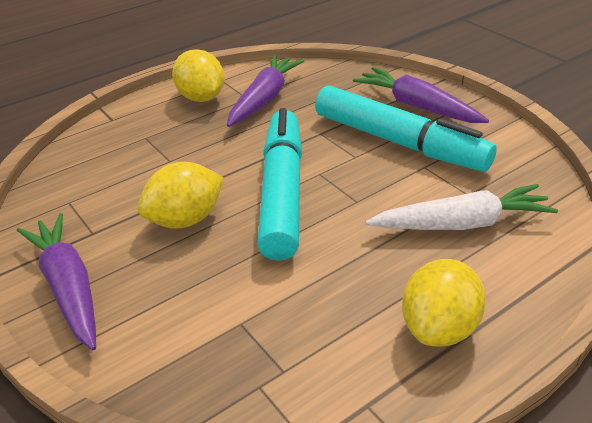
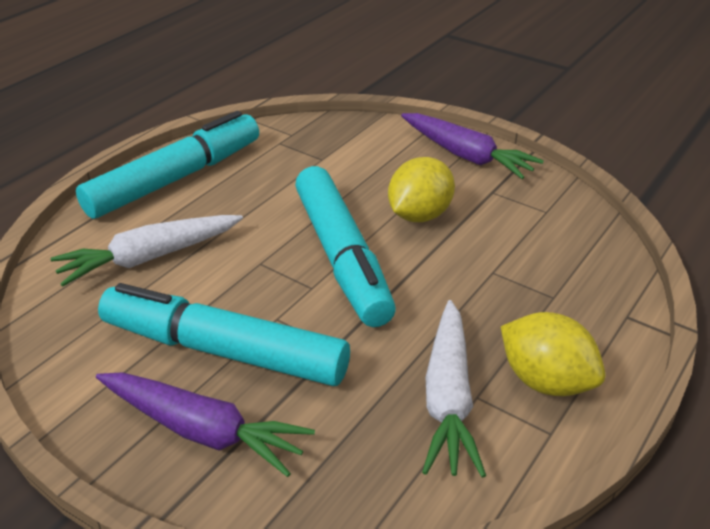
camera: 160 degrees right, 0 degrees up
purple carrot [227,55,304,127] -> white carrot [422,300,486,478]
yellow lemon [402,259,486,347] -> turquoise marker [76,111,259,219]

